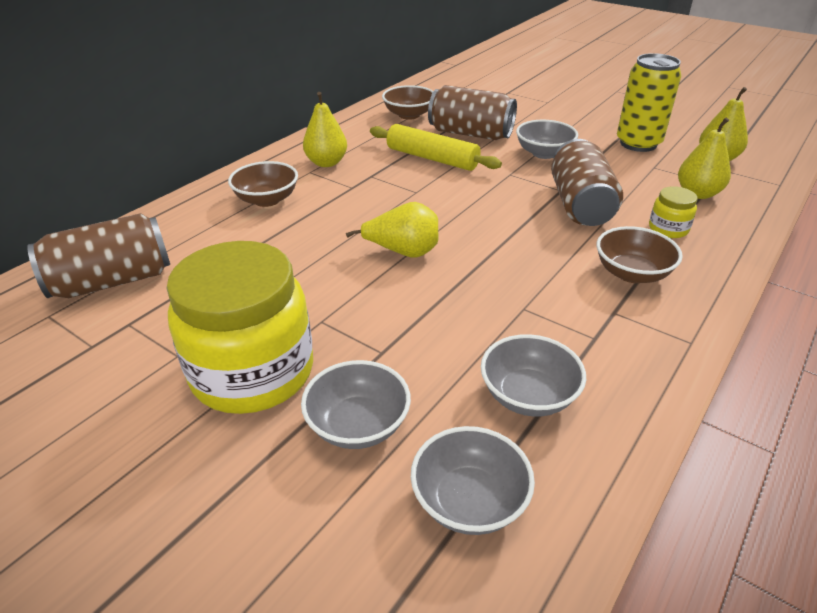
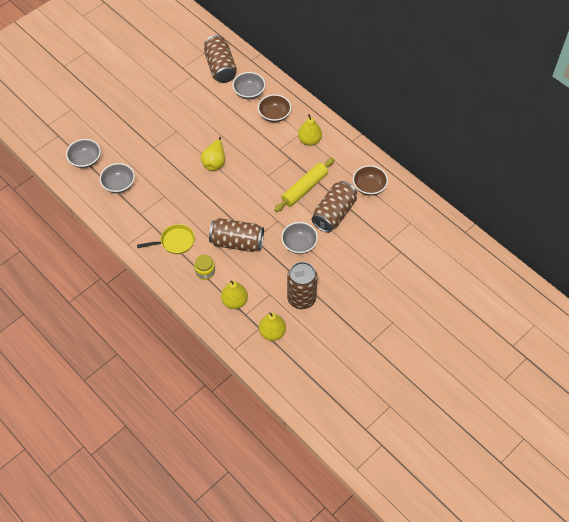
camera: 100 degrees right, 20 degrees up
yellow jar [166,241,313,414] -> none
grey bowl [301,360,411,449] -> grey bowl moved to [232,72,265,99]
brown bowl [597,226,683,283] -> yellow pan [137,224,195,254]
yellow can [617,53,681,152] -> brown can [287,262,318,309]

